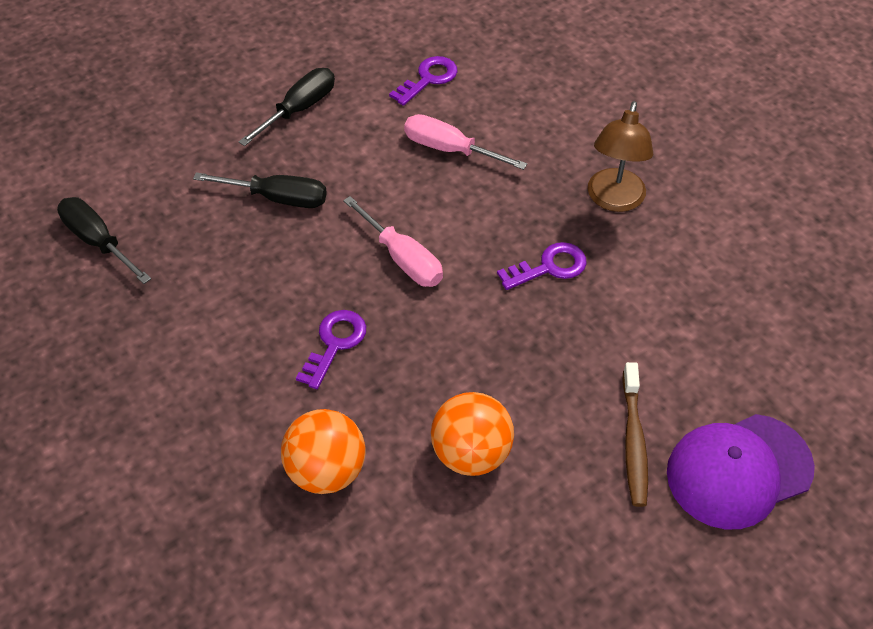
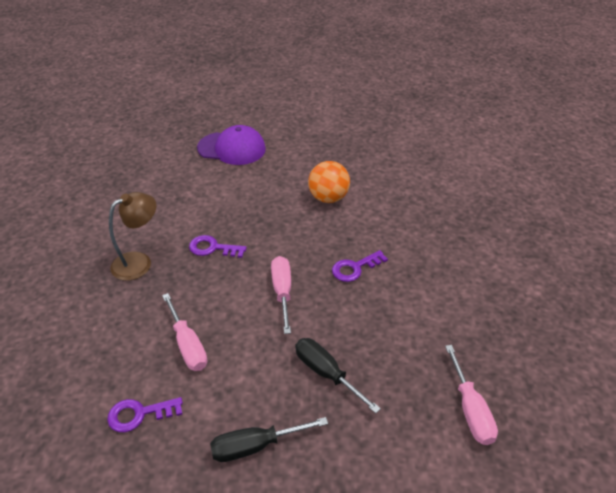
camera: 145 degrees left, 10 degrees down
black screwdriver [57,197,151,284] -> pink screwdriver [445,345,498,445]
orange ball [281,409,366,494] -> none
brown toothbrush [622,362,648,507] -> none

